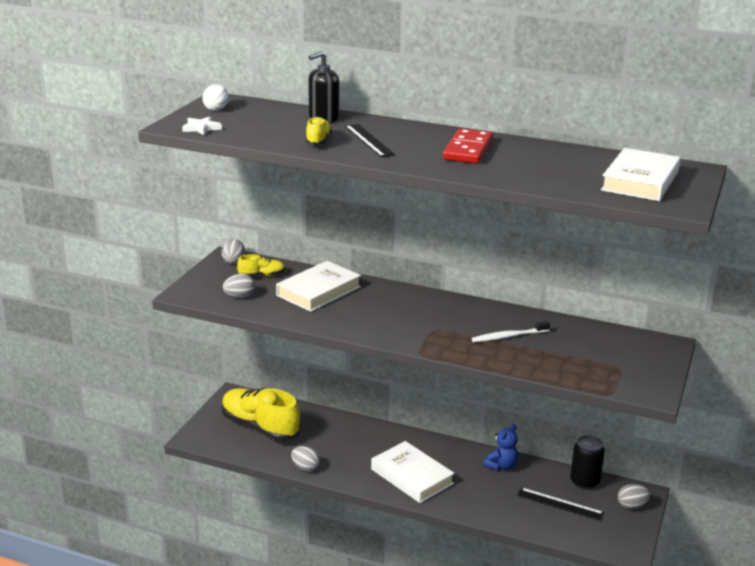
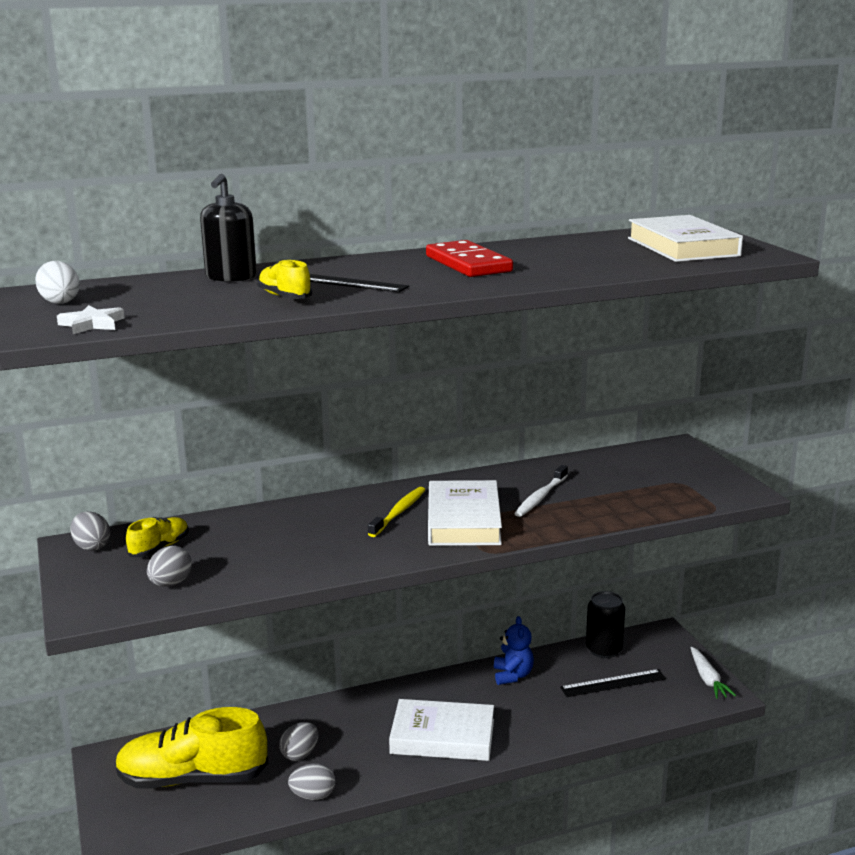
camera: 40 degrees left, 5 degrees down
white book [276,261,361,312] -> white book moved to [428,480,502,546]
grey egg [618,484,650,509] -> grey egg moved to [279,722,318,761]
none -> yellow toothbrush [368,487,425,537]
none -> white carrot [690,647,736,699]

